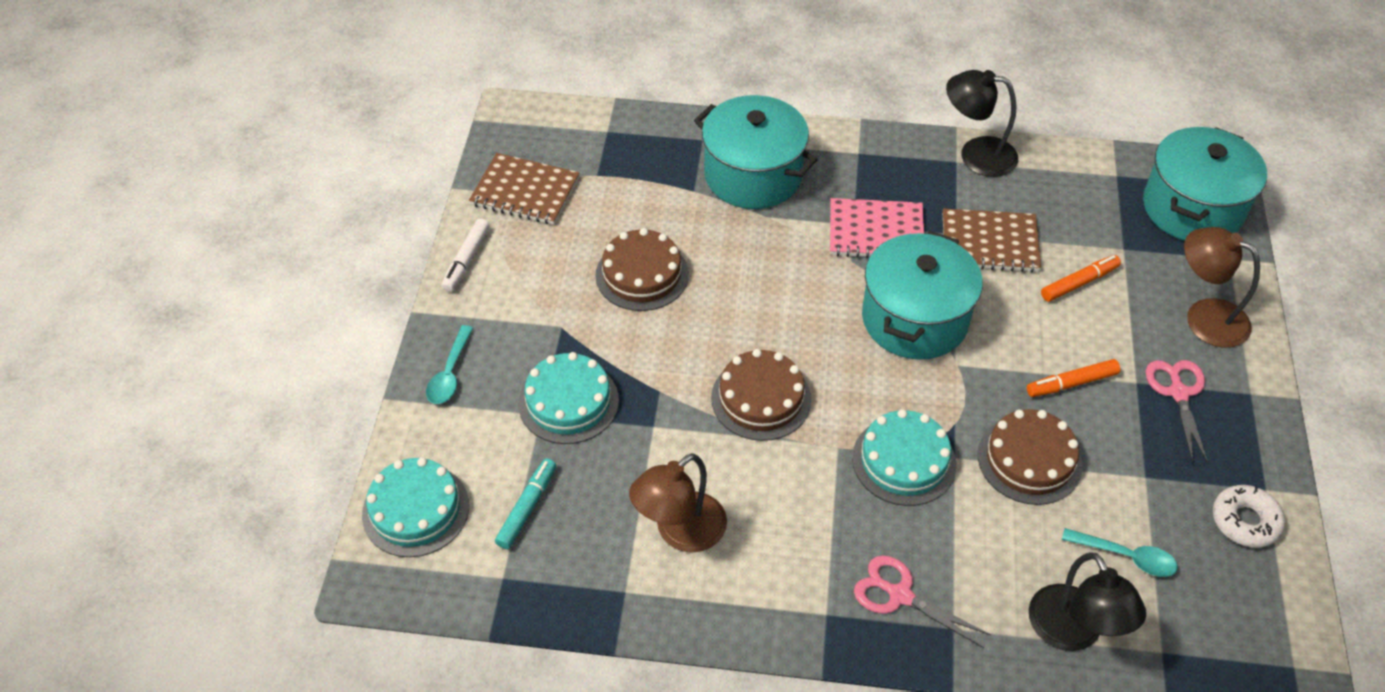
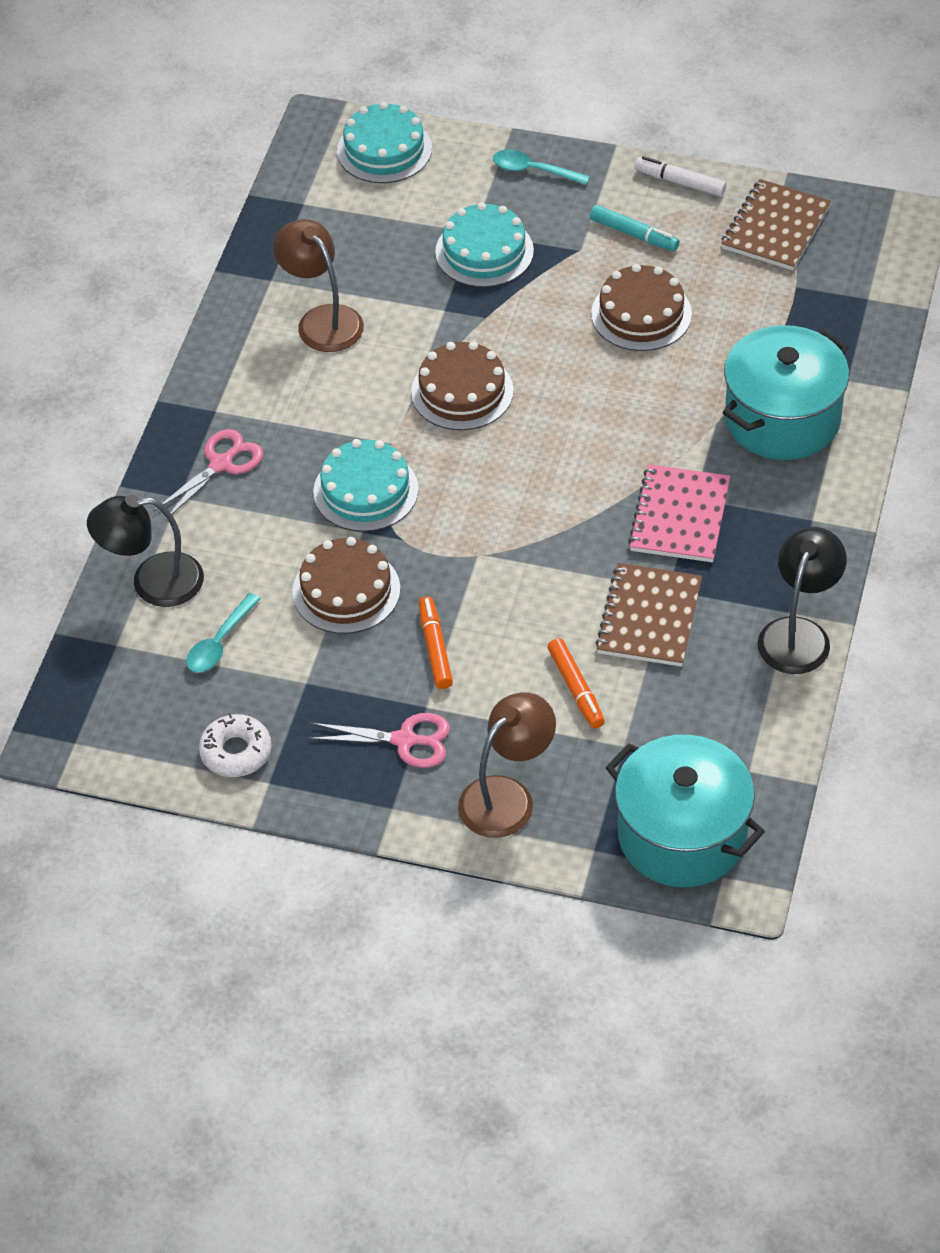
camera: 100 degrees right, 0 degrees up
turquoise marker [495,458,556,549] -> turquoise marker moved to [590,205,680,251]
turquoise pot [862,231,983,360] -> none

